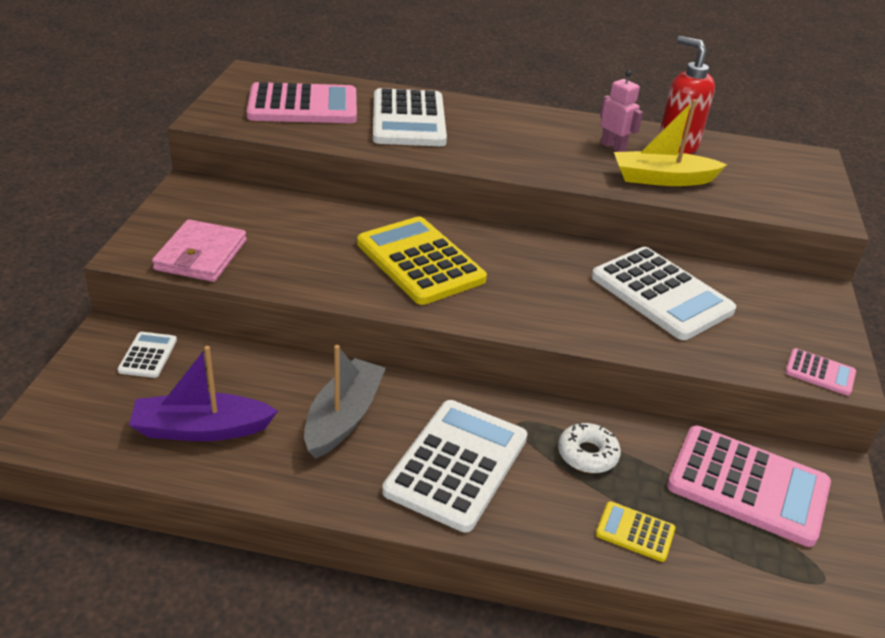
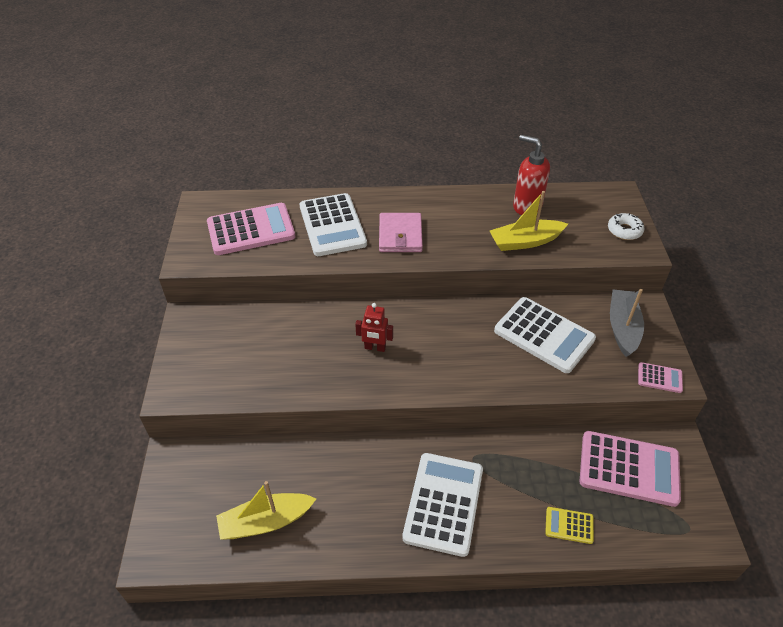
camera: 10 degrees left, 10 degrees up
white calculator [118,332,177,378] -> none
purple boat [129,346,278,441] -> yellow boat [216,481,316,540]
pink wallet [152,219,247,282] -> pink wallet moved to [379,213,423,252]
grey boat [304,345,386,459] -> grey boat moved to [610,289,644,357]
yellow calculator [357,216,487,305] -> red robot [355,303,393,352]
white donut [558,422,621,473] -> white donut moved to [608,213,644,240]
pink robot [600,70,643,152] -> none

